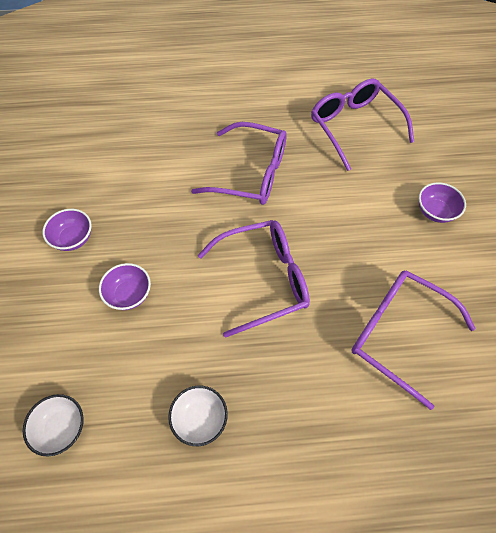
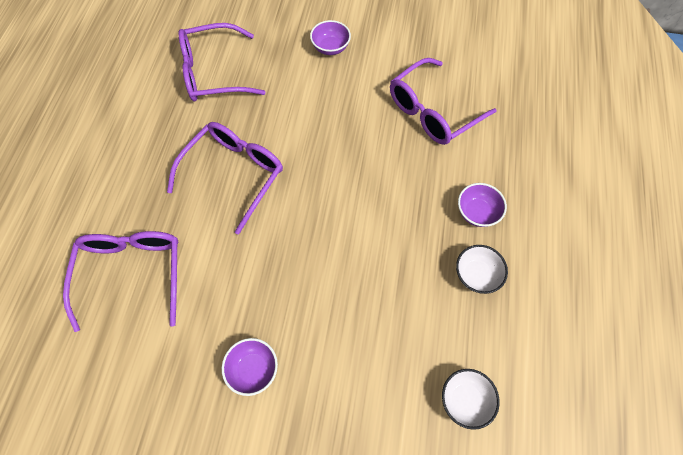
camera: 75 degrees left, 5 degrees up
purple bowl [99,263,151,310] -> purple bowl moved to [458,183,507,227]
purple glasses [198,220,310,338] -> purple glasses moved to [63,231,179,332]

